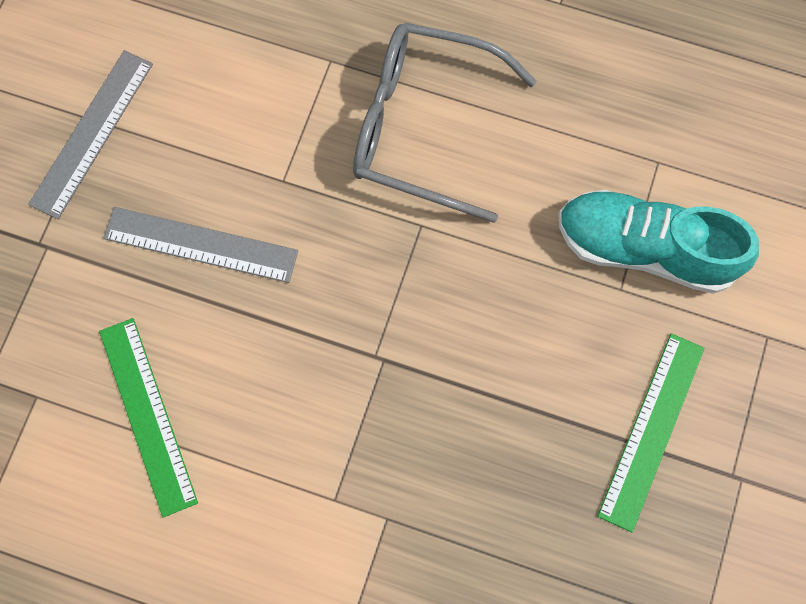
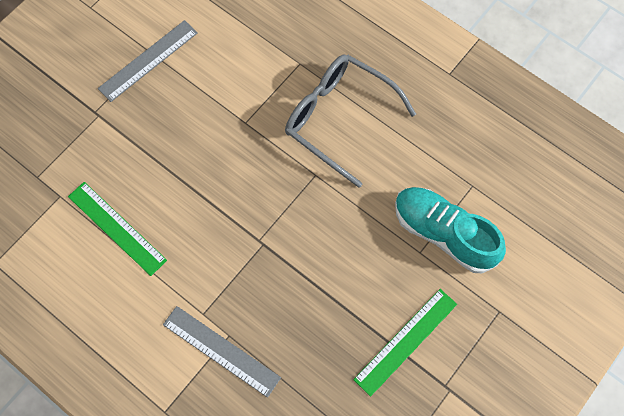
camera: 20 degrees right, 5 degrees down
green ruler [99,318,198,518] -> green ruler turned 45 degrees counterclockwise [68,182,167,276]
grey ruler [104,207,298,283] -> grey ruler moved to [163,306,281,398]

